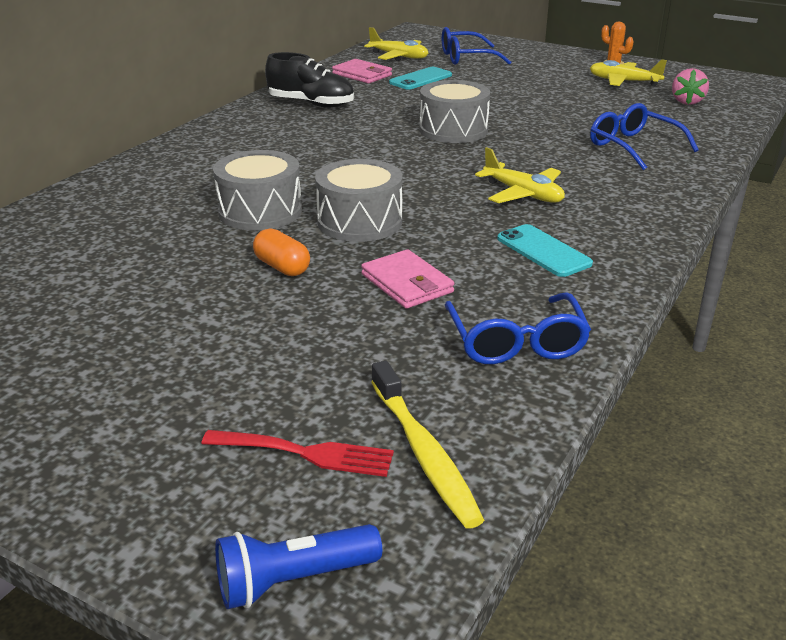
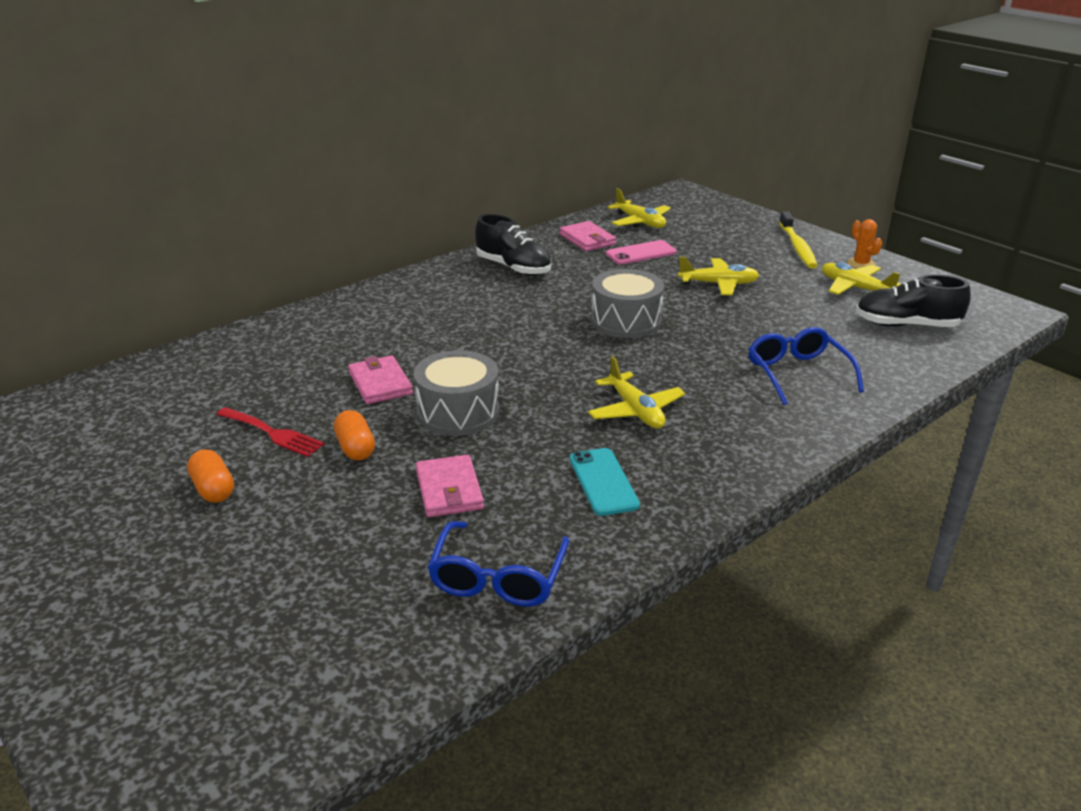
camera: 20 degrees right, 0 degrees up
red fork [201,430,394,477] -> red fork moved to [216,407,325,457]
grey drum [213,150,302,231] -> pink wallet [348,355,413,404]
blue flashlight [215,524,382,609] -> none
yellow toothbrush [371,361,484,529] -> yellow toothbrush moved to [779,211,818,268]
turquoise phone [389,67,452,89] -> pink phone [606,240,676,264]
blue glasses [442,27,511,65] -> none
pink strawberry [672,68,709,105] -> black shoe [856,275,971,327]
none -> orange capsule [187,449,234,503]
none -> yellow plane [678,257,760,295]

